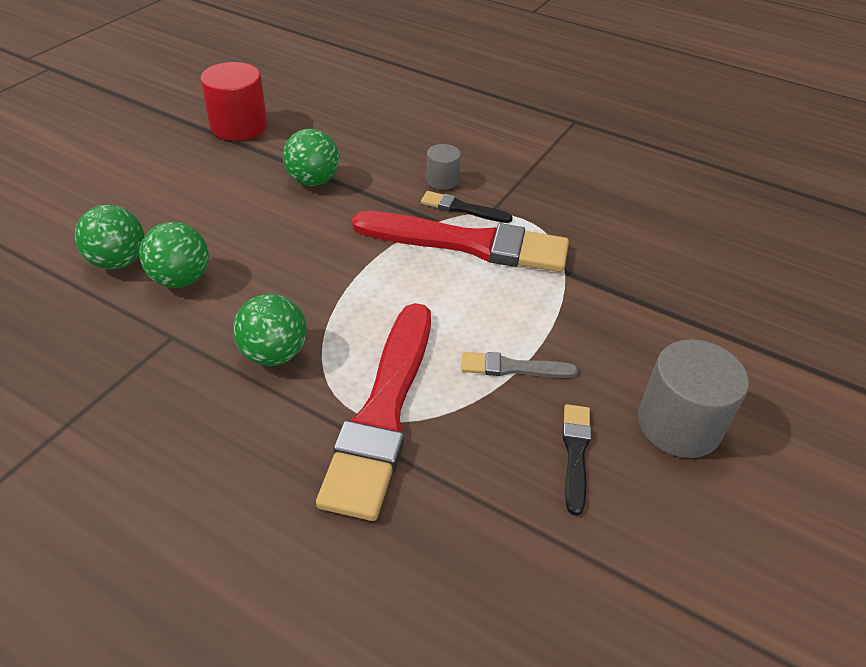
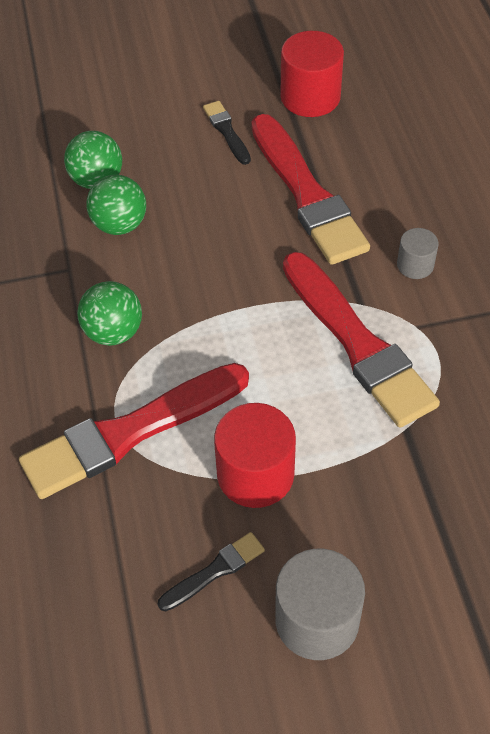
camera: 50 degrees right, 10 degrees up
green ball [283,129,339,186] -> red brush [251,114,370,265]
black brush [421,191,513,223] -> black brush moved to [203,101,251,165]
grey brush [461,352,578,378] -> red cylinder [214,403,296,508]

